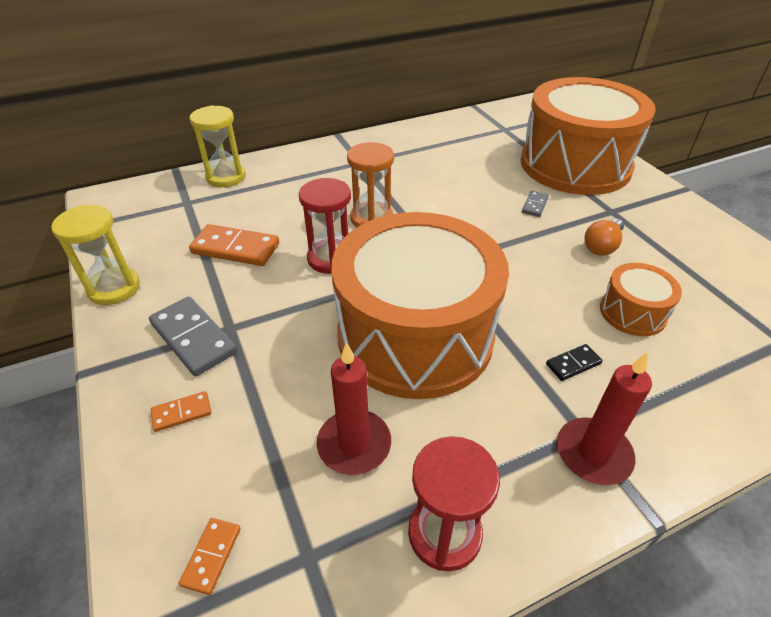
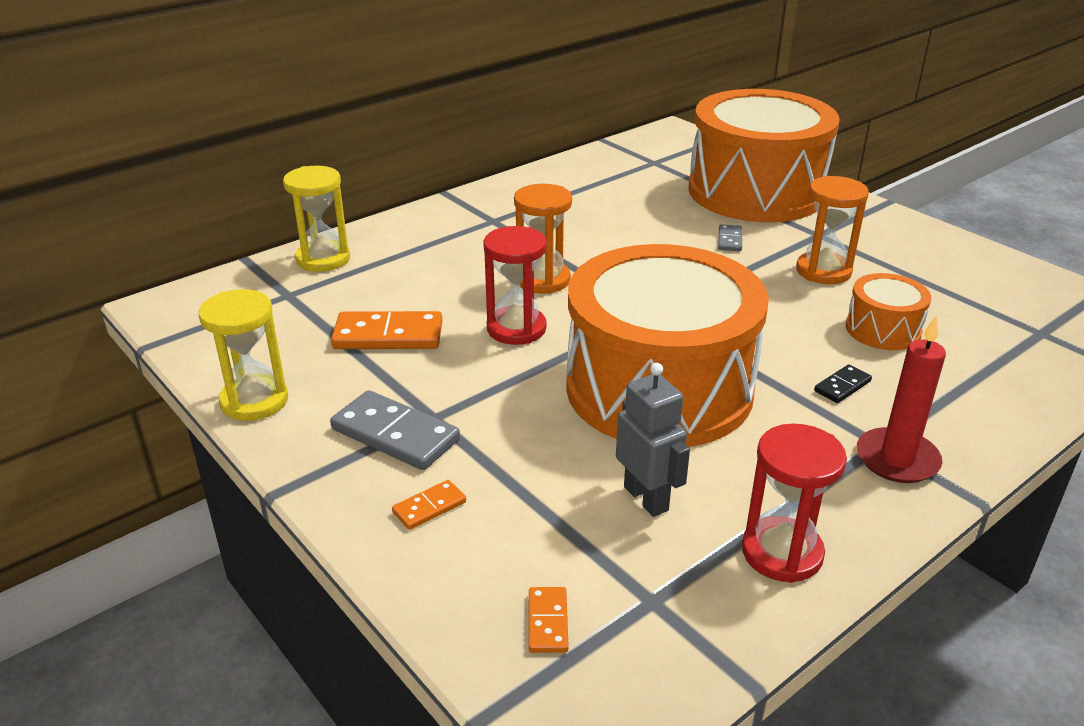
camera: 15 degrees left, 10 degrees down
red candle [317,342,391,475] -> grey robot [616,363,690,517]
orange light bulb [584,219,624,256] -> orange hourglass [796,176,869,284]

